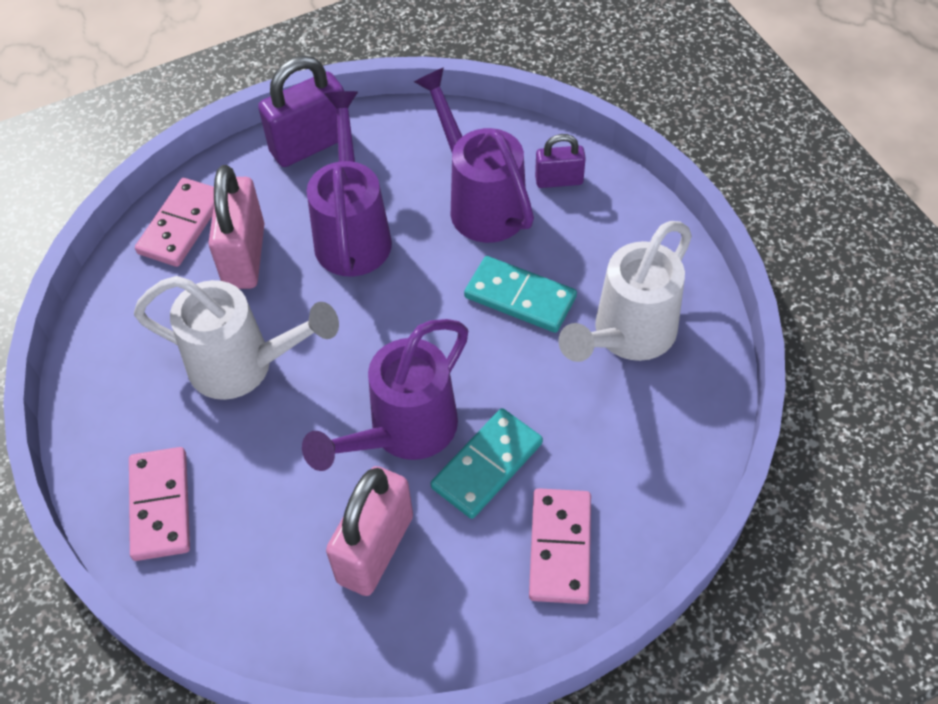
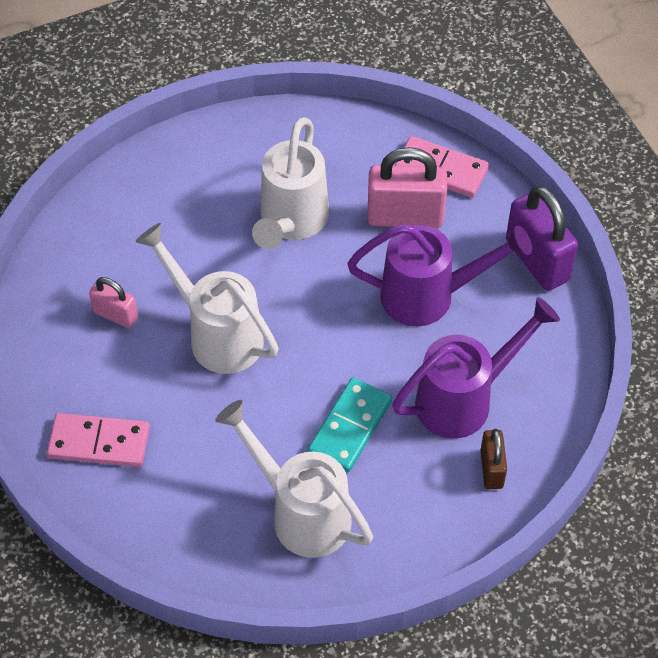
camera: 90 degrees right, 0 degrees up
pink domino [129,447,190,561] -> none
purple watering can [302,319,468,471] -> white watering can [135,223,279,374]
pink padlock [326,466,413,596] -> pink padlock [89,277,138,328], size x0.57
turquoise domino [431,408,543,519] -> none
purple padlock [535,134,586,188] -> brown padlock [480,429,507,489]

